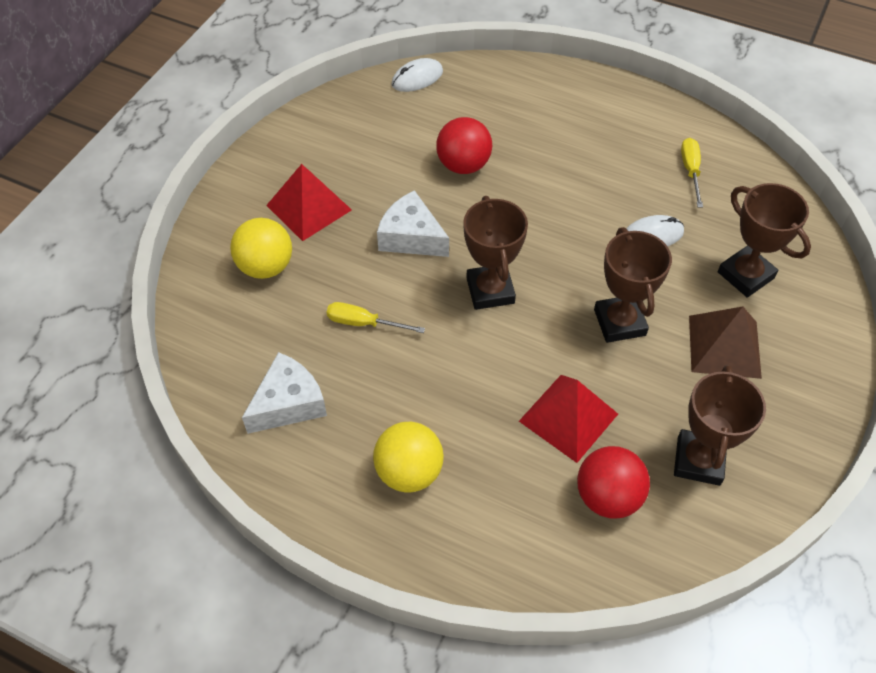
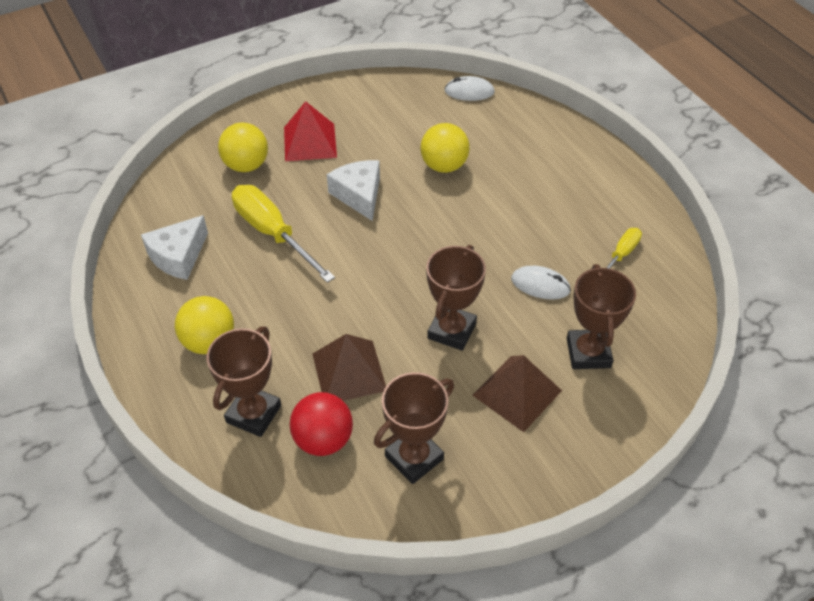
camera: 35 degrees right, 5 degrees down
white cheese [242,352,327,434] -> white cheese turned 135 degrees clockwise [141,215,208,280]
yellow screwdriver [327,302,425,333] -> yellow screwdriver [232,185,335,283], size x1.87
red ball [436,117,492,174] -> yellow ball [421,123,469,173]
brown trophy [463,196,528,310] -> brown trophy moved to [207,327,281,437]
red pyramid [519,375,618,463] -> brown pyramid [313,334,386,401]

